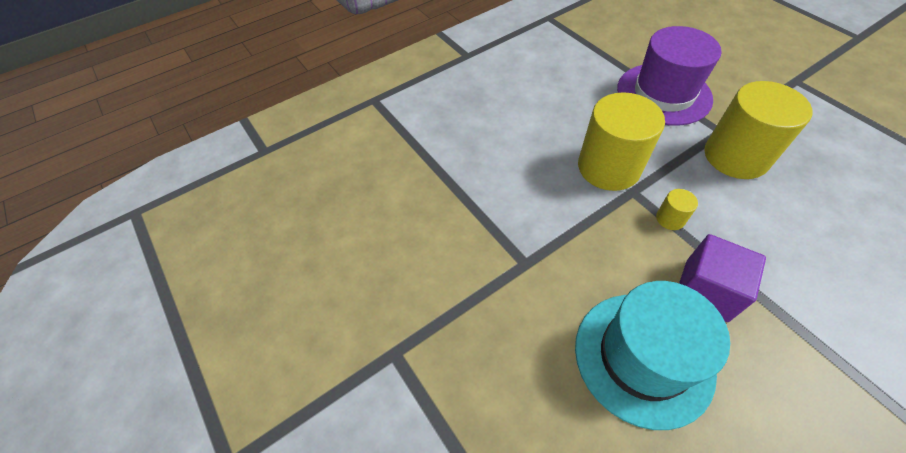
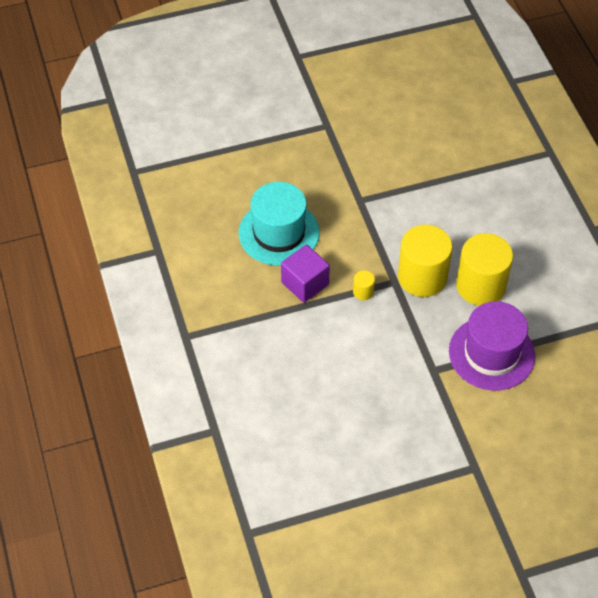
camera: 105 degrees right, 0 degrees up
yellow cylinder [704,81,812,179] -> yellow cylinder moved to [456,233,513,306]

